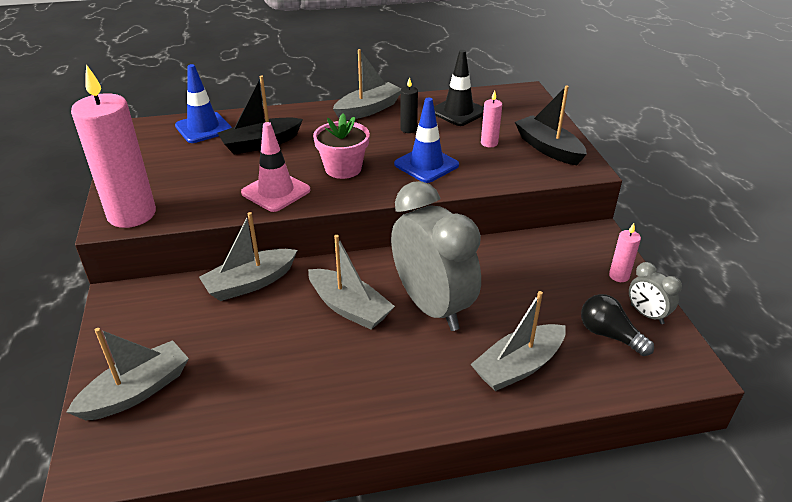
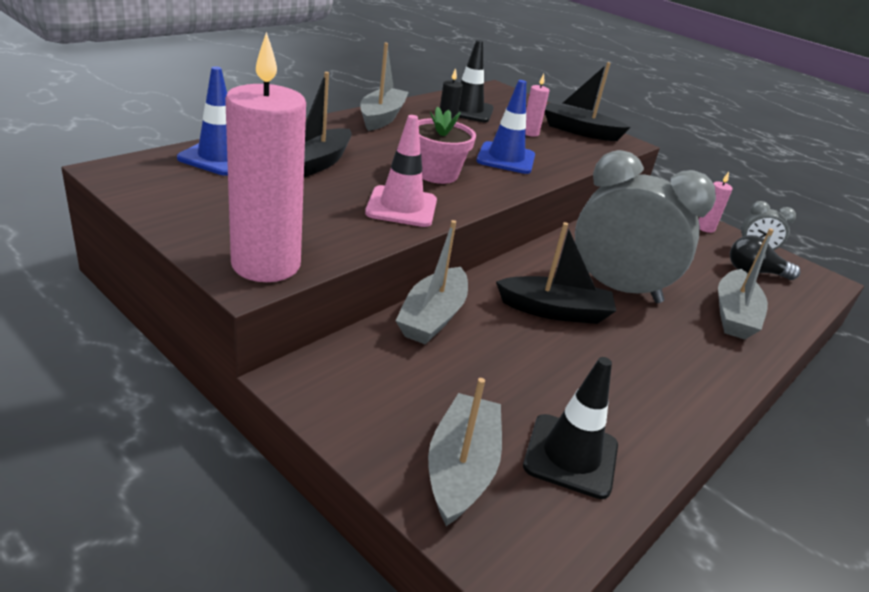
camera: 40 degrees left, 5 degrees down
grey boat [308,235,395,330] -> black boat [496,222,616,324]
none -> black traffic cone [523,357,618,499]

